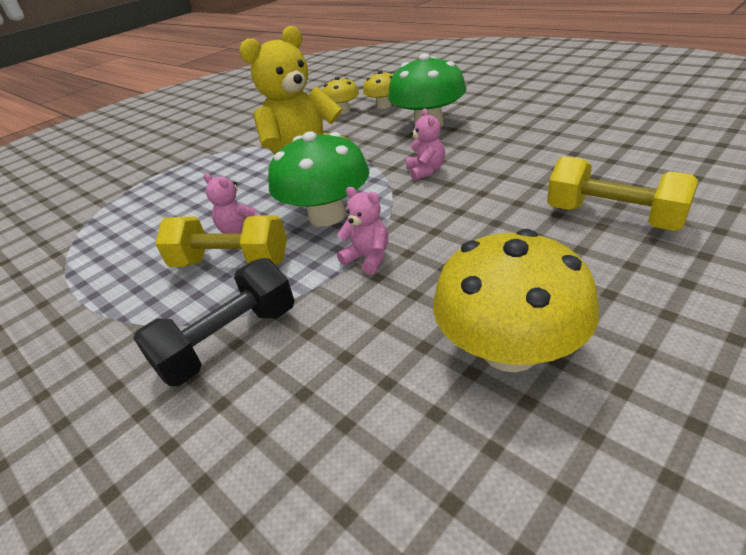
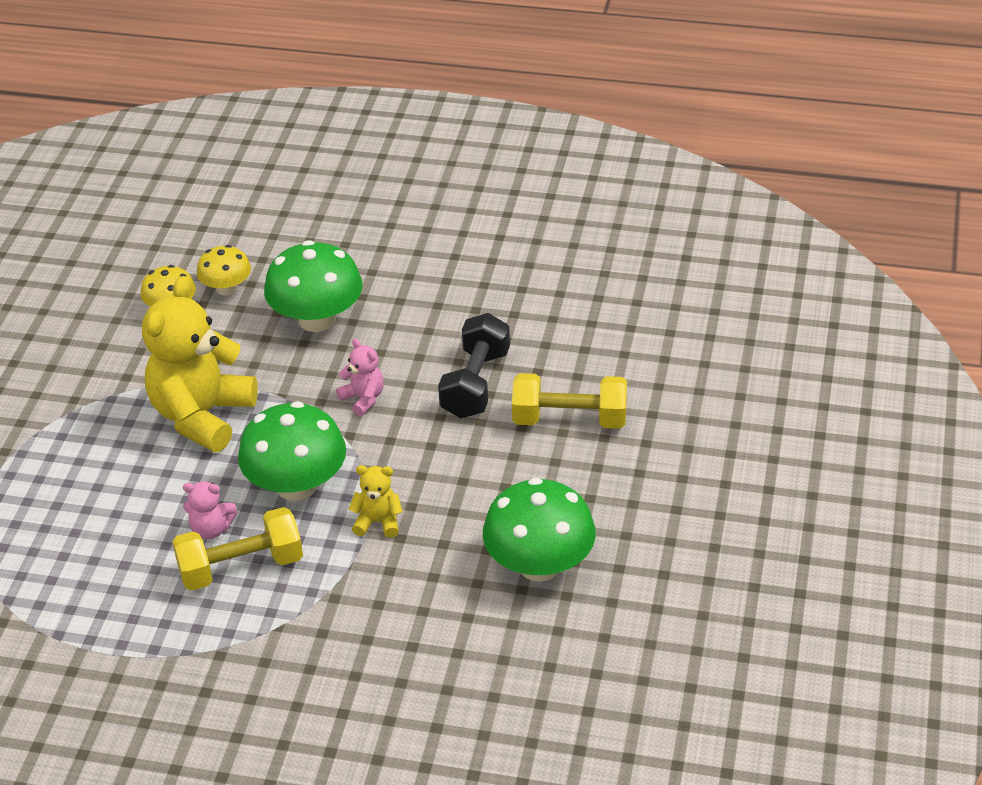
camera: 35 degrees left, 5 degrees up
black dumbbell [133,258,294,386] -> black dumbbell moved to [438,313,510,418]
pink teddy bear [337,187,388,275] -> yellow teddy bear [348,465,403,538]
yellow mushroom [433,229,599,372] -> green mushroom [483,478,596,582]

